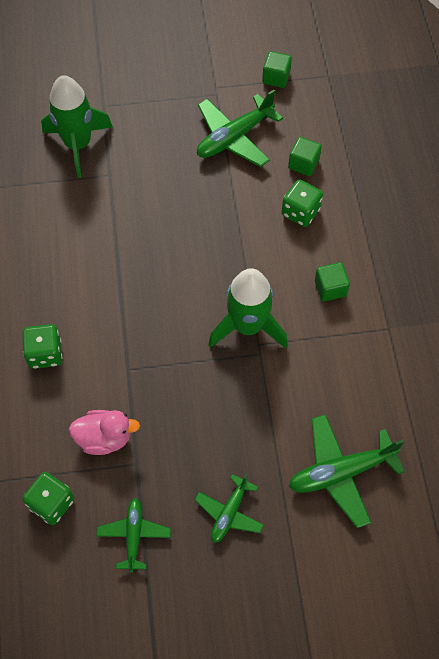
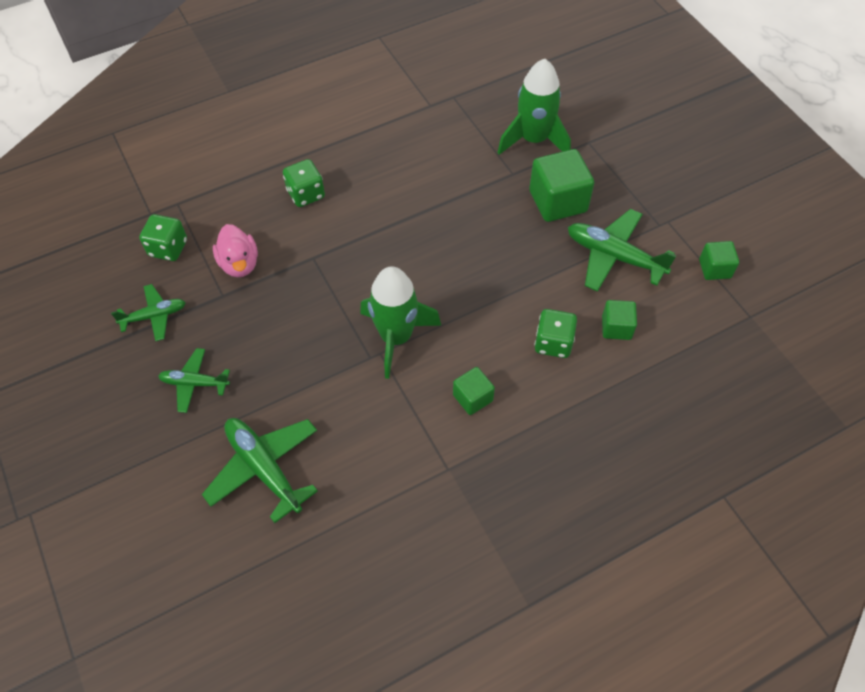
camera: 70 degrees right, 5 degrees down
none -> green cube [529,149,594,222]

